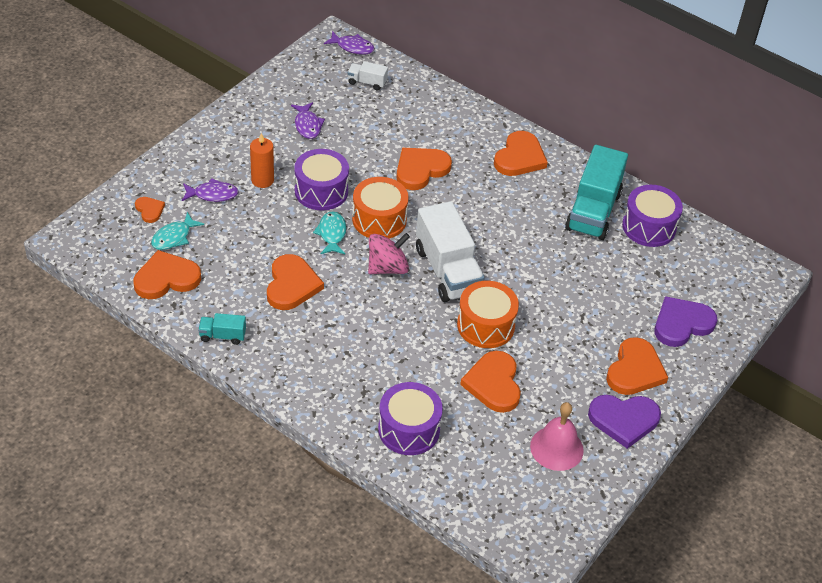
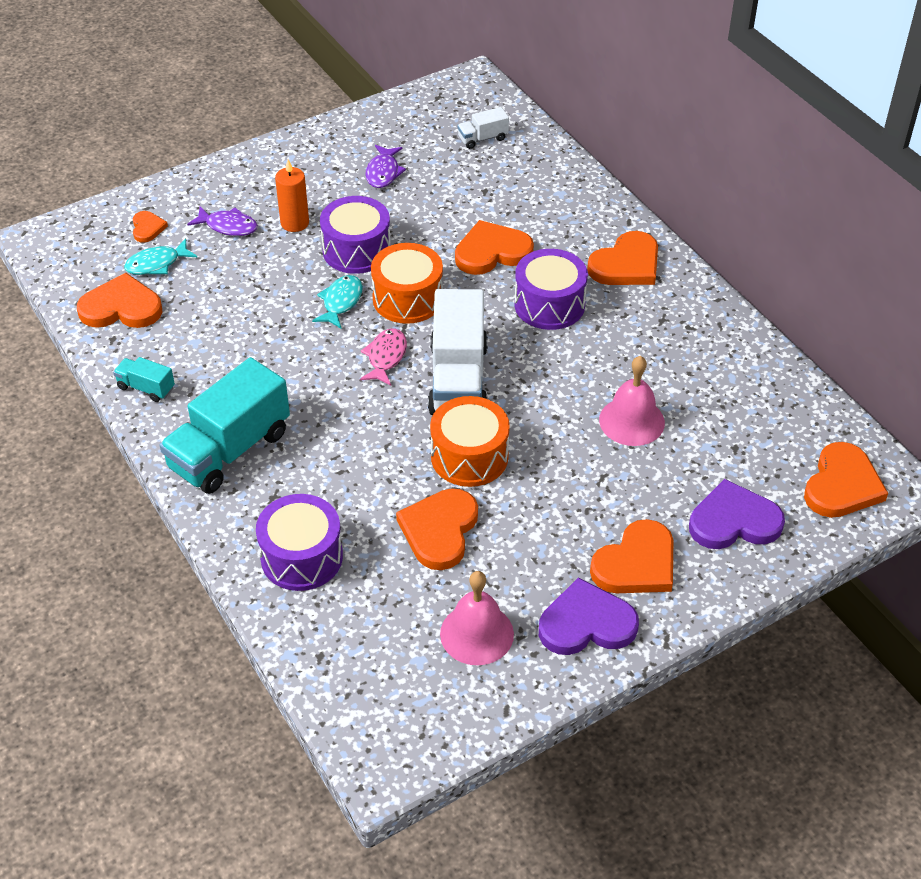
camera: 25 degrees right, 0 degrees up
orange heart [267,254,324,310] -> orange heart moved to [804,442,888,518]
purple fish [324,31,374,55] -> none
white truck [348,61,388,91] -> white truck turned 60 degrees counterclockwise [457,107,509,149]
pink spinning top [368,233,410,274] -> pink fish [360,328,407,386]
turquoise truck [565,145,628,240] -> turquoise truck moved to [160,357,290,494]
purple heart [588,395,661,449] -> purple heart turned 150 degrees clockwise [539,577,639,655]
purple drum [622,185,683,247] -> purple drum moved to [514,249,588,330]
none -> pink bell [599,356,665,446]

